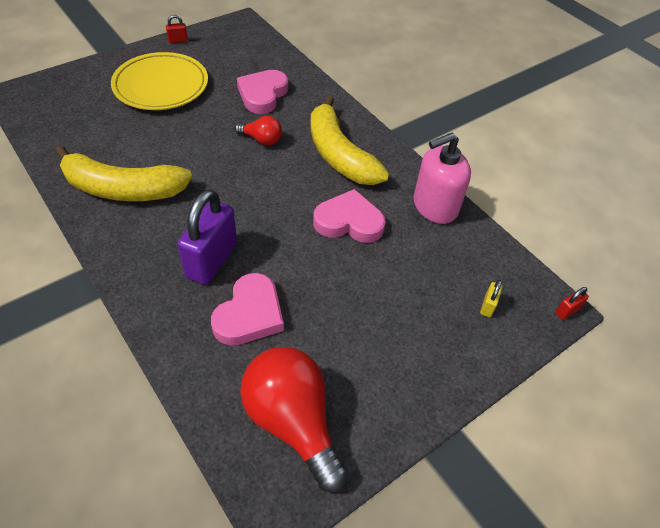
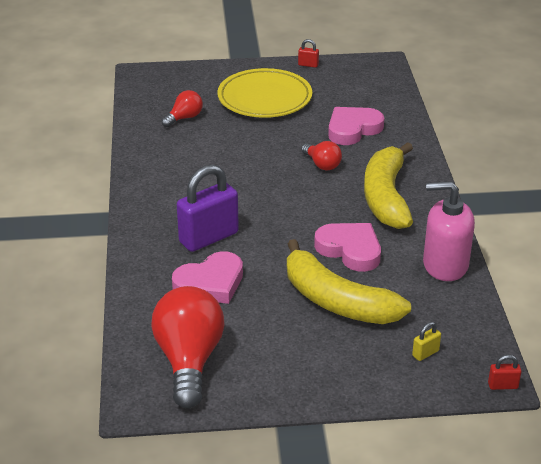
camera: 35 degrees right, 15 degrees down
yellow banana [55,145,192,201] -> yellow banana moved to [287,239,411,324]
none -> red light bulb [161,90,203,127]

